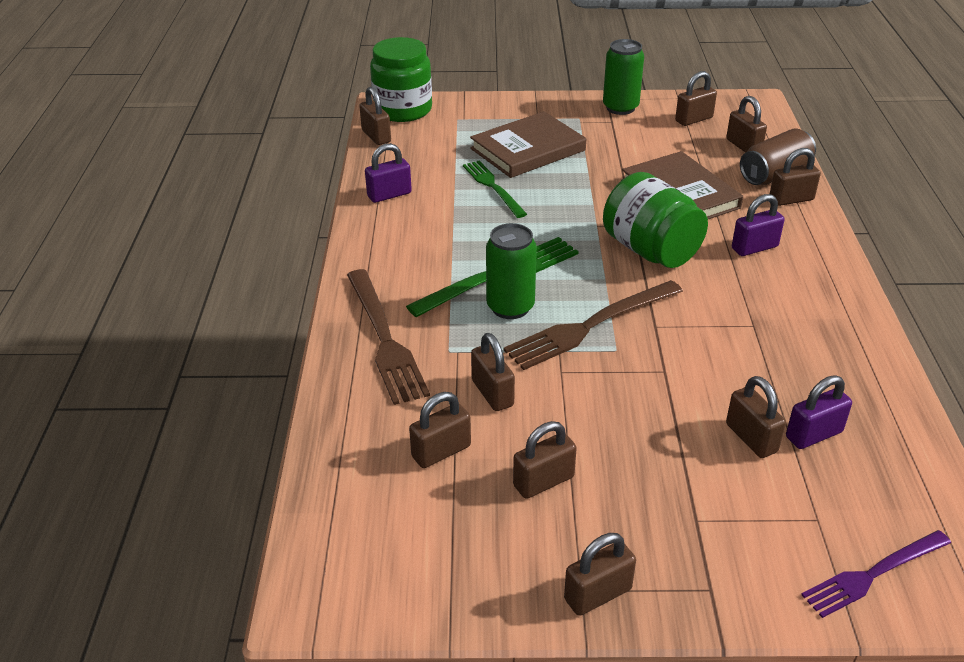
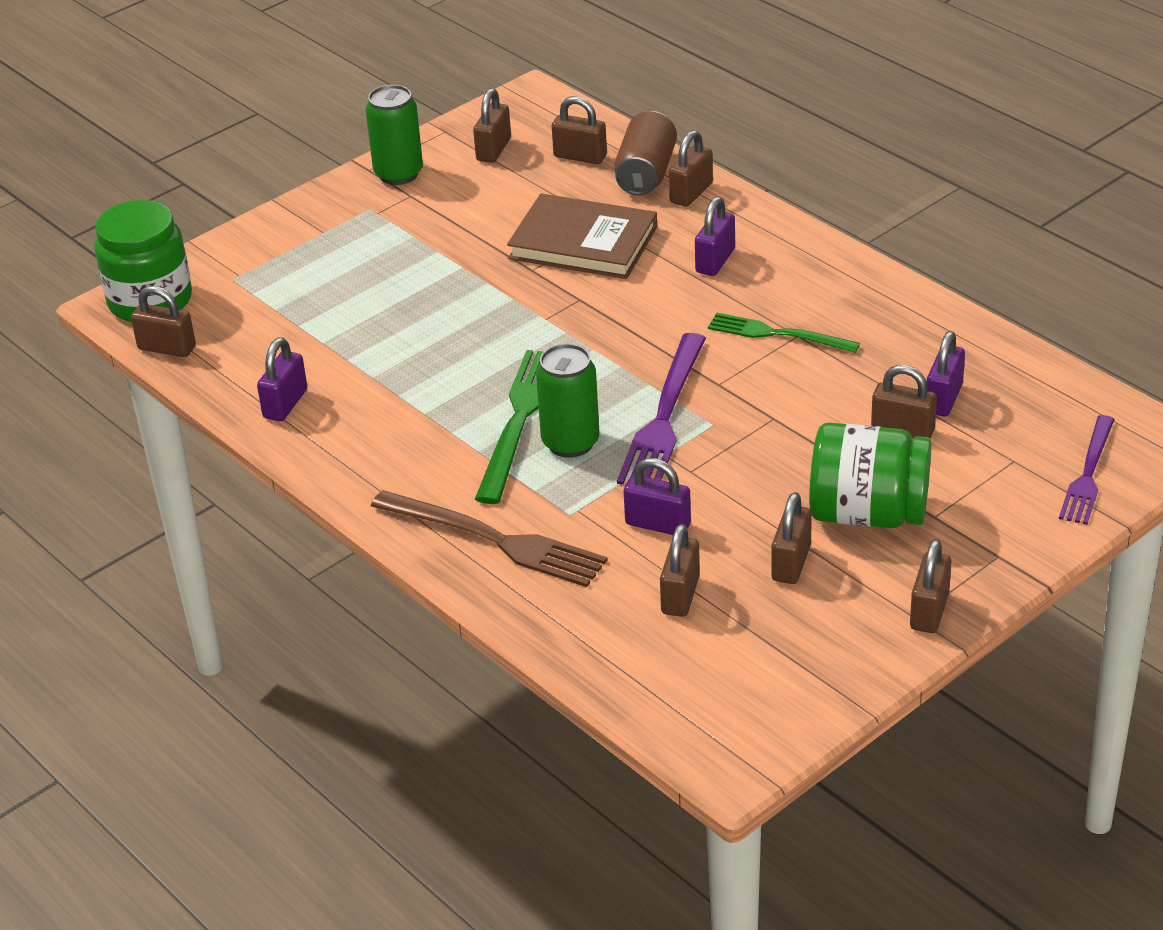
camera: 40 degrees left, 0 degrees up
green fork [463,161,527,218] -> green fork moved to [708,312,860,353]
brown book [470,111,586,178] -> none
brown padlock [471,333,515,411] -> purple padlock [624,458,691,535]
brown fork [503,280,683,370] -> purple fork [617,333,706,485]
green jar [603,172,708,268] -> green jar moved to [809,423,931,528]

